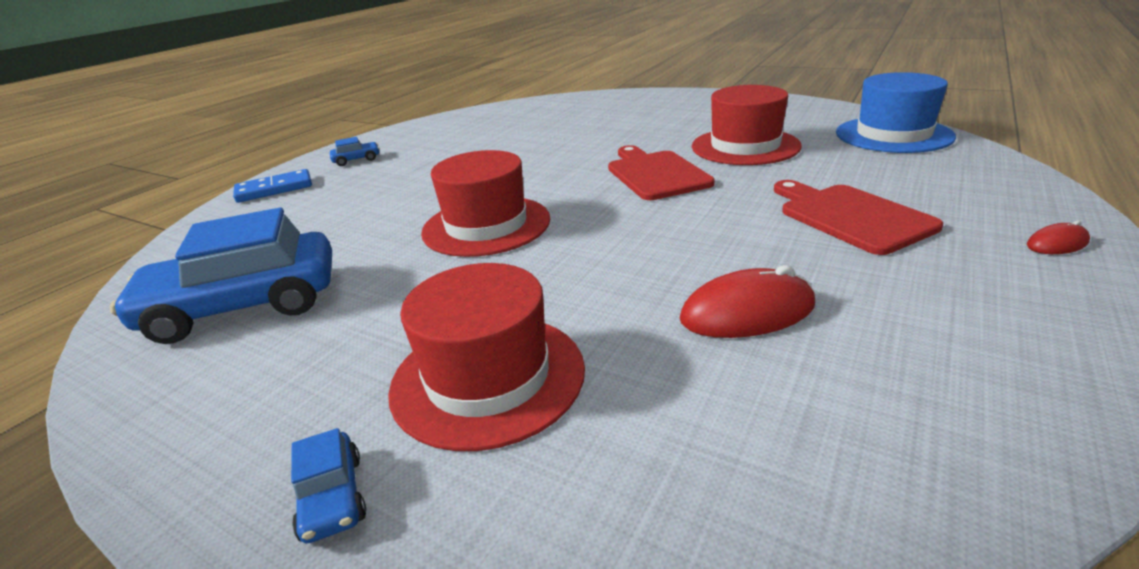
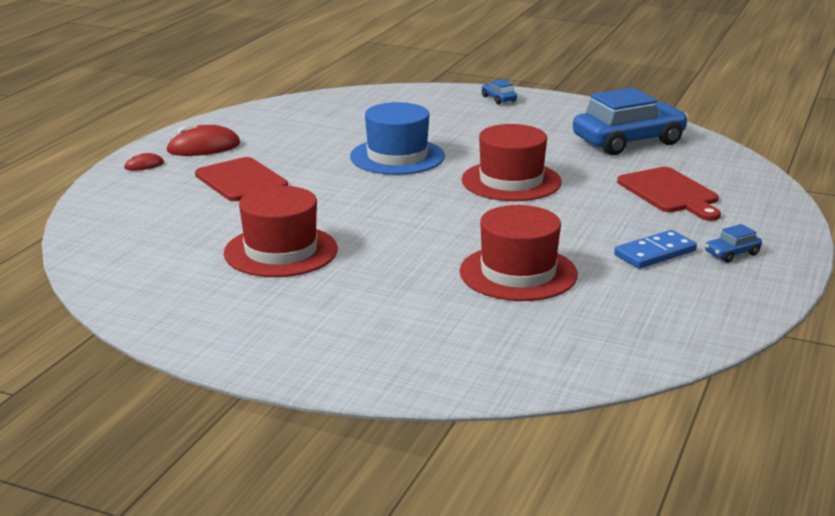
camera: 170 degrees right, 5 degrees down
blue domino [233,169,312,203] -> blue domino moved to [614,230,697,269]
red hat [388,263,585,451] -> red hat moved to [460,205,578,301]
red cutting board [608,145,715,200] -> red cutting board moved to [617,167,721,221]
red mouse [679,265,815,338] -> red mouse moved to [166,125,240,156]
blue hat [836,72,956,153] -> blue hat moved to [350,102,445,175]

